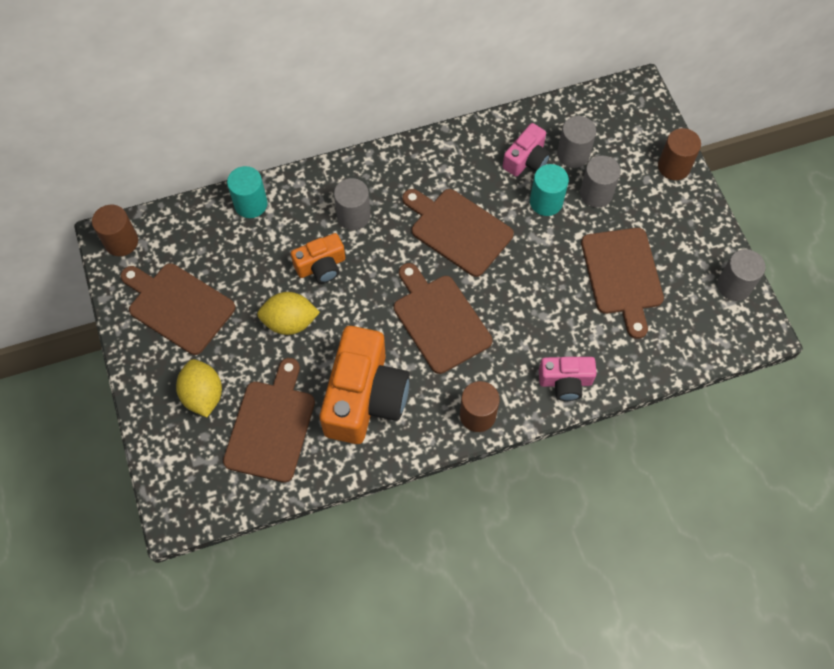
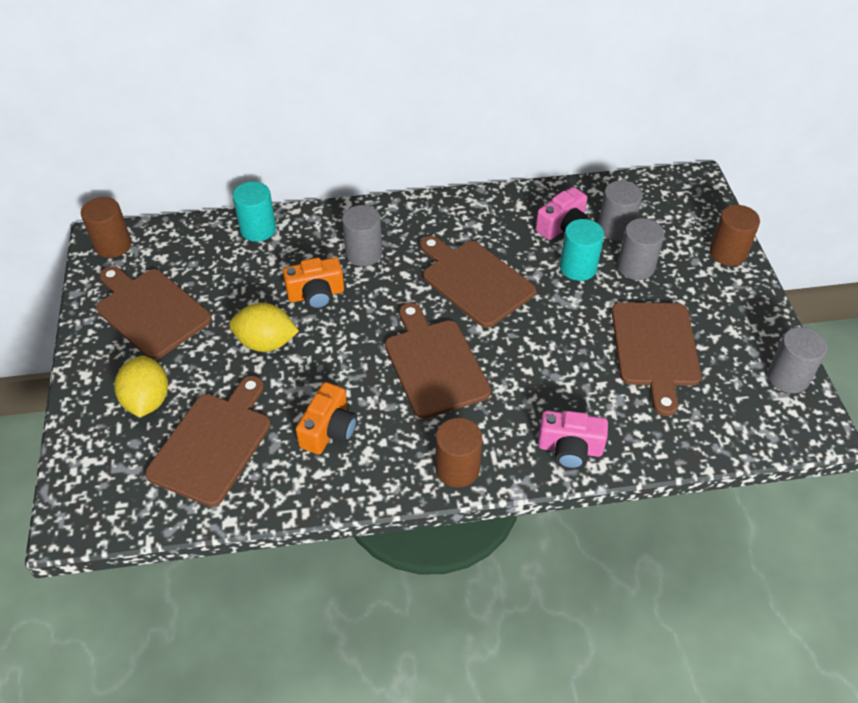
camera: 10 degrees right, 15 degrees down
orange camera [320,326,410,444] -> orange camera [296,382,357,454], size x0.52

